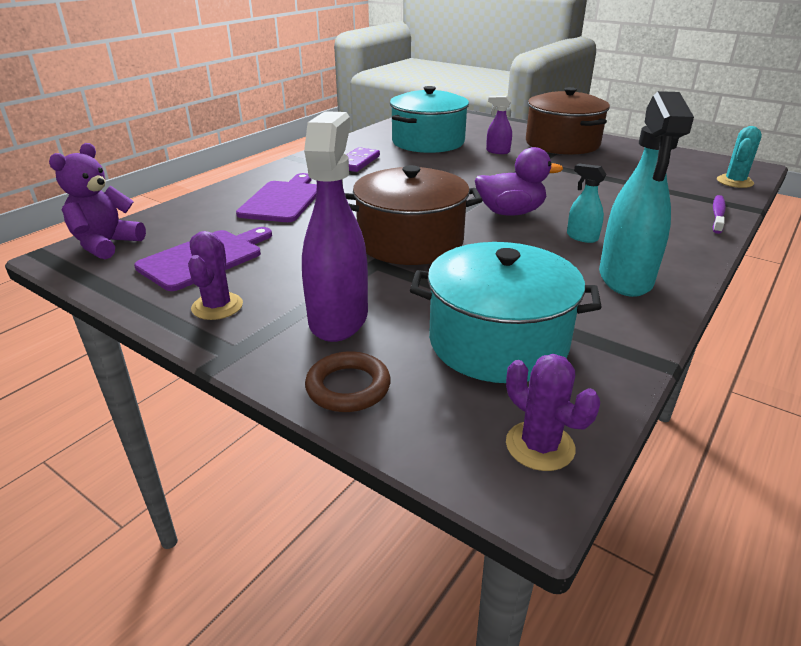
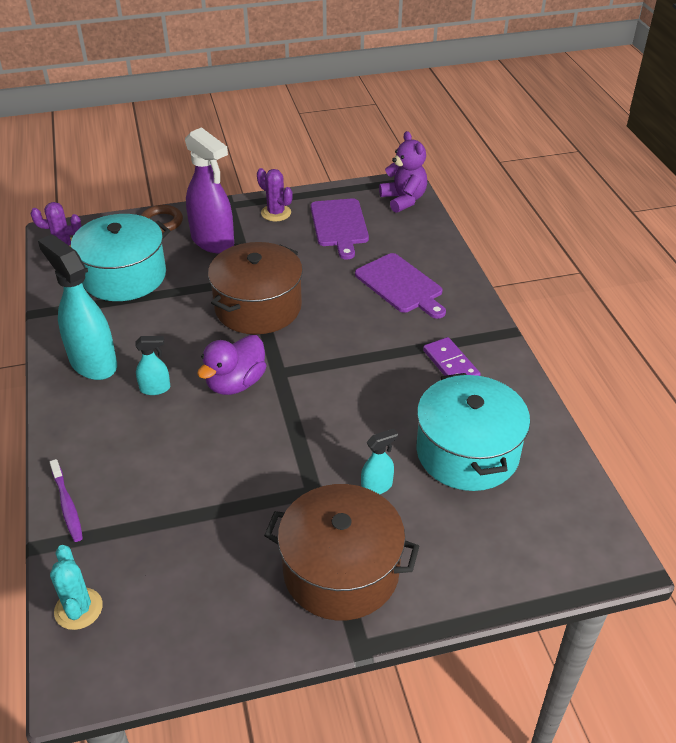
camera: 130 degrees right, 10 degrees up
purple spray bottle [486,96,512,154] -> turquoise spray bottle [361,429,398,494]

